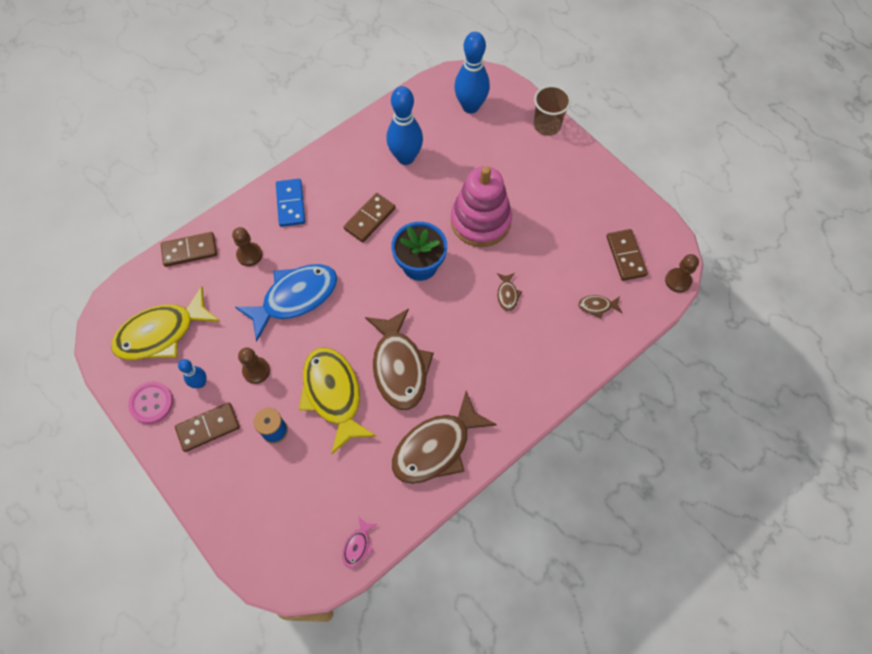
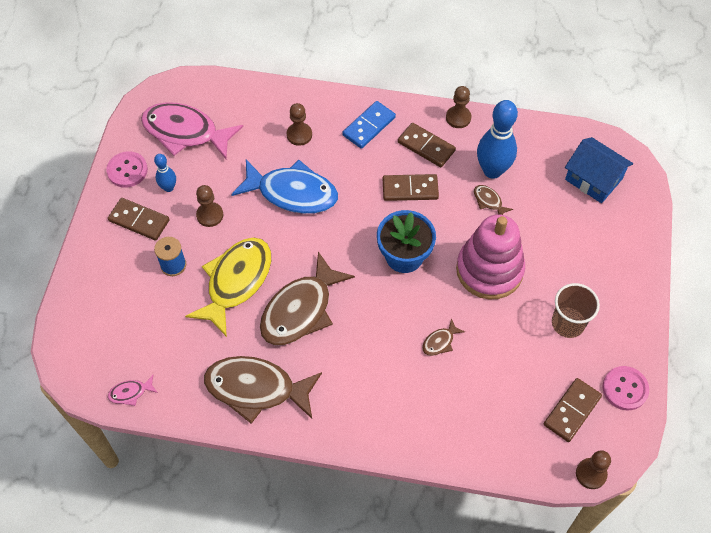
camera: 50 degrees right, 5 degrees down
yellow fish [111,286,220,360] -> pink fish [141,102,243,159]
brown domino [161,232,217,267] -> brown domino moved to [398,123,456,167]
blue bowling pin [454,32,490,114] -> blue house [565,137,633,203]
brown cup [534,85,571,136] -> brown cup moved to [552,283,600,338]
brown fish [578,295,622,319] -> brown fish moved to [474,185,513,215]
none -> brown pawn [446,86,471,128]
none -> pink button [602,366,649,410]

